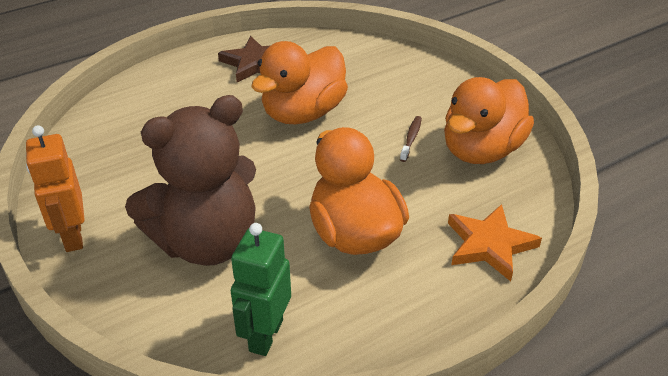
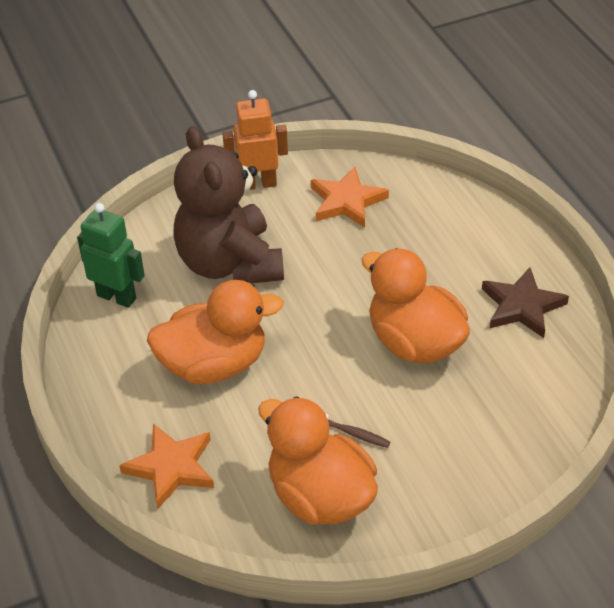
camera: 100 degrees right, 5 degrees up
none -> orange star [311,167,389,228]

